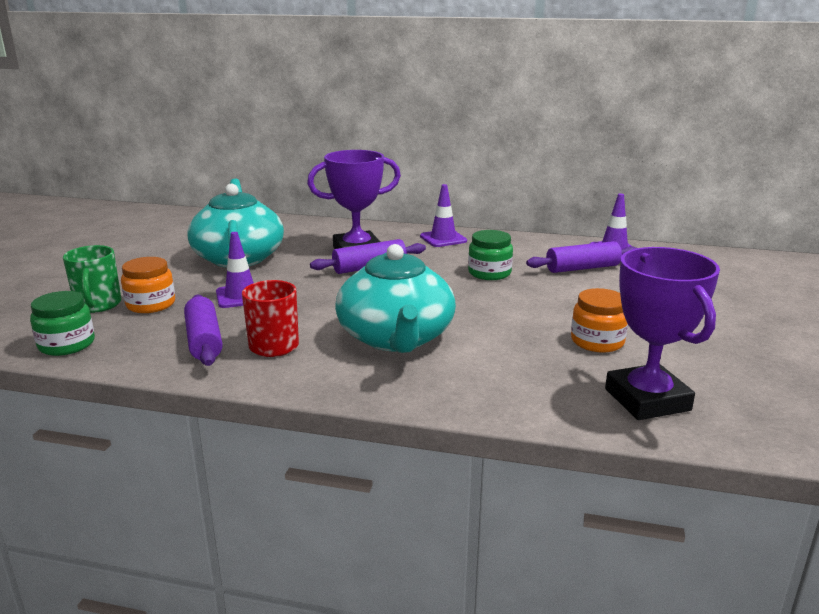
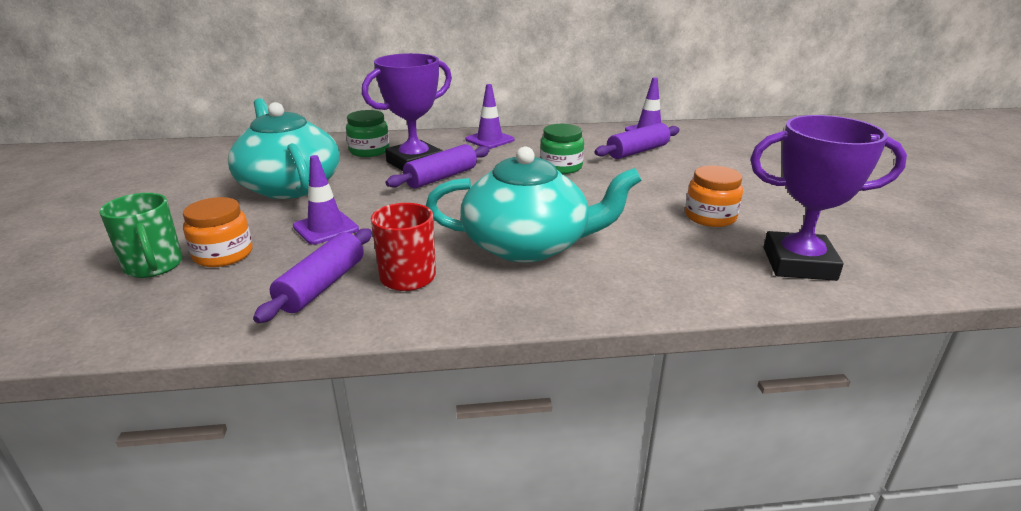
camera: 20 degrees left, 5 degrees up
green jar [30,291,95,356] -> green jar moved to [346,110,390,157]
purple rolling pin [184,295,223,366] -> purple rolling pin turned 60 degrees clockwise [253,228,372,323]
turquoise teapot [335,244,456,353] -> turquoise teapot turned 60 degrees counterclockwise [426,147,642,263]
purple trophy [605,247,720,420] -> purple trophy turned 45 degrees counterclockwise [750,115,907,281]

